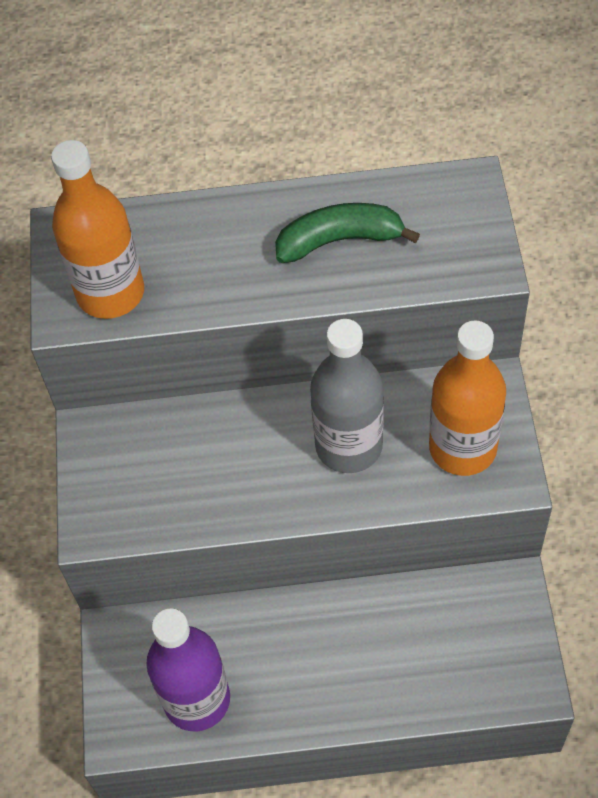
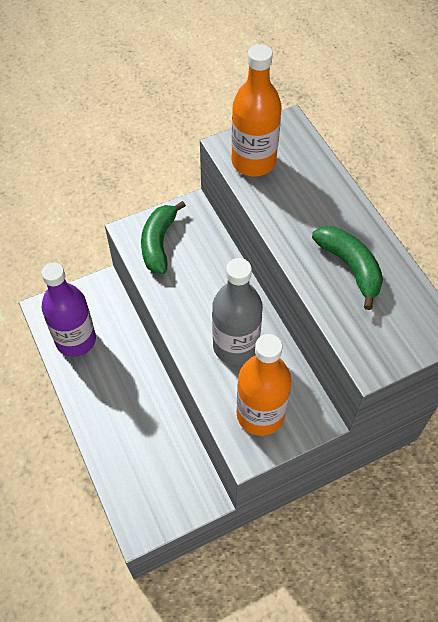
camera: 65 degrees right, 0 degrees up
none -> green banana [141,201,186,274]

